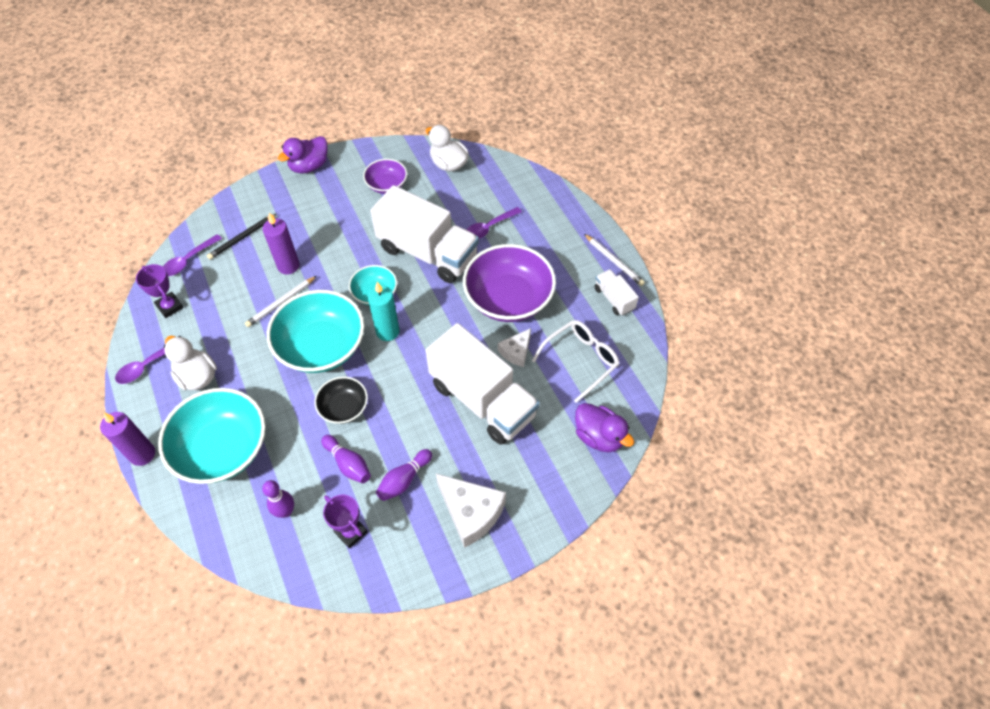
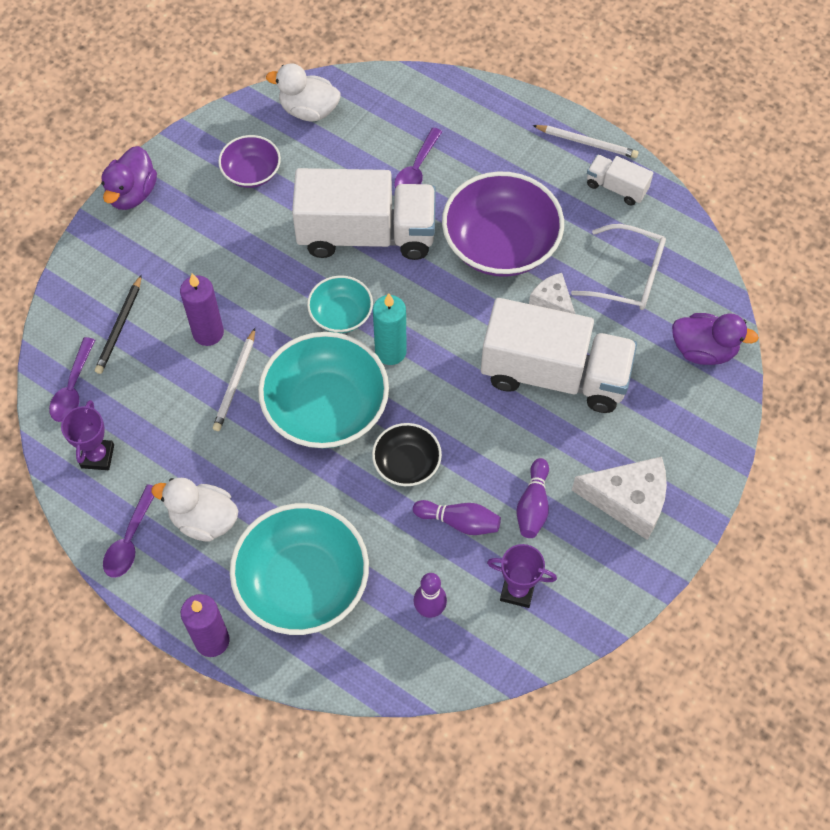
camera: 30 degrees left, 5 degrees up
purple trophy [136,264,184,318] -> purple trophy turned 75 degrees clockwise [61,400,114,470]
white cheese [498,328,531,367] -> white cheese turned 135 degrees clockwise [529,273,575,314]
white glasses [532,320,619,403] -> white glasses turned 90 degrees clockwise [571,224,666,310]

